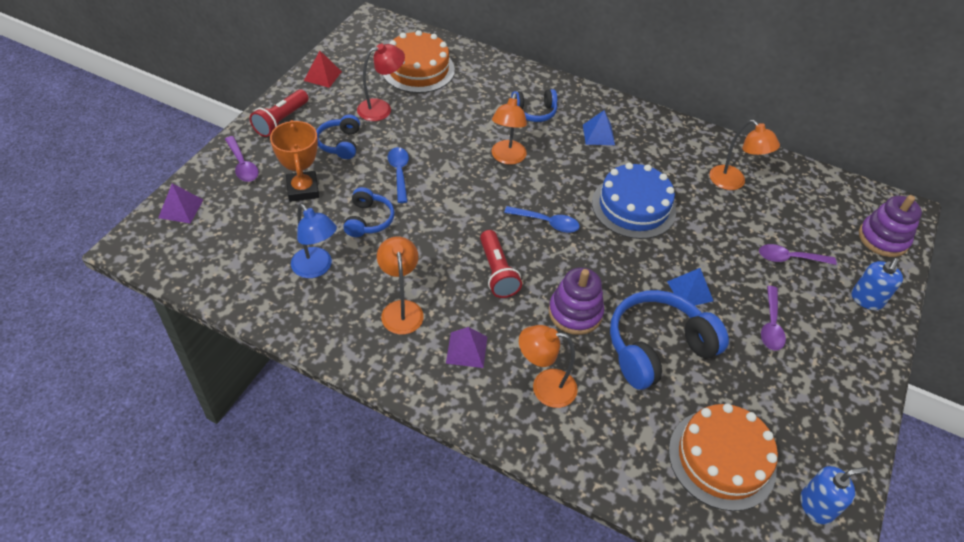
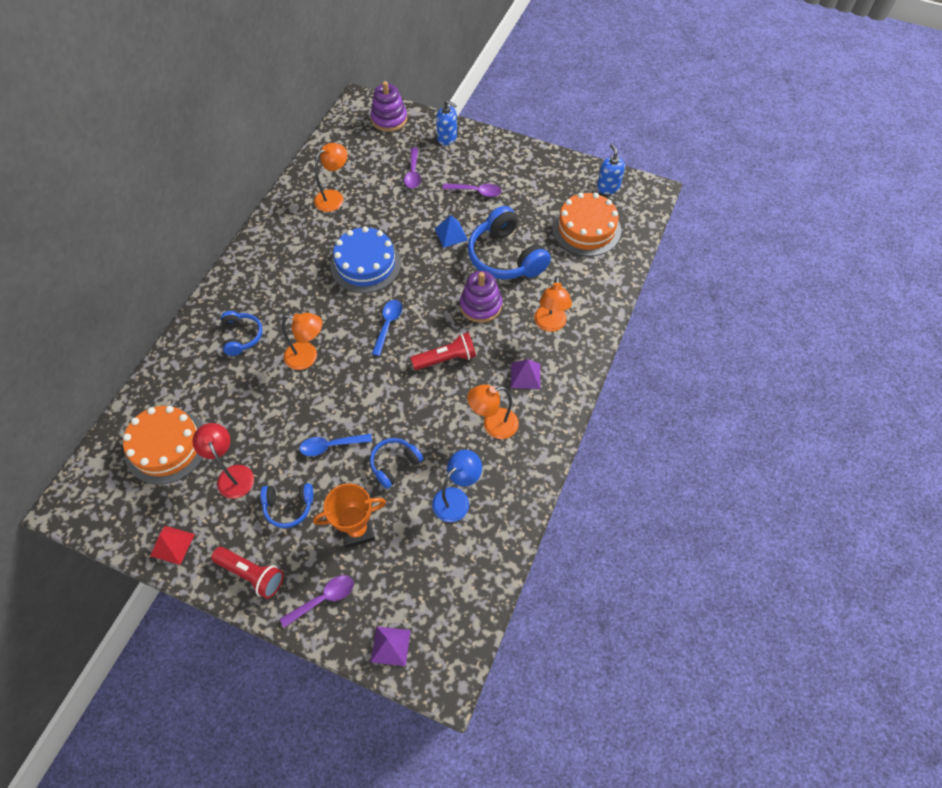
camera: 90 degrees left, 10 degrees up
blue headphones [343,187,395,237] -> blue headphones turned 45 degrees counterclockwise [370,438,423,489]
blue pyramid [583,110,615,145] -> none

